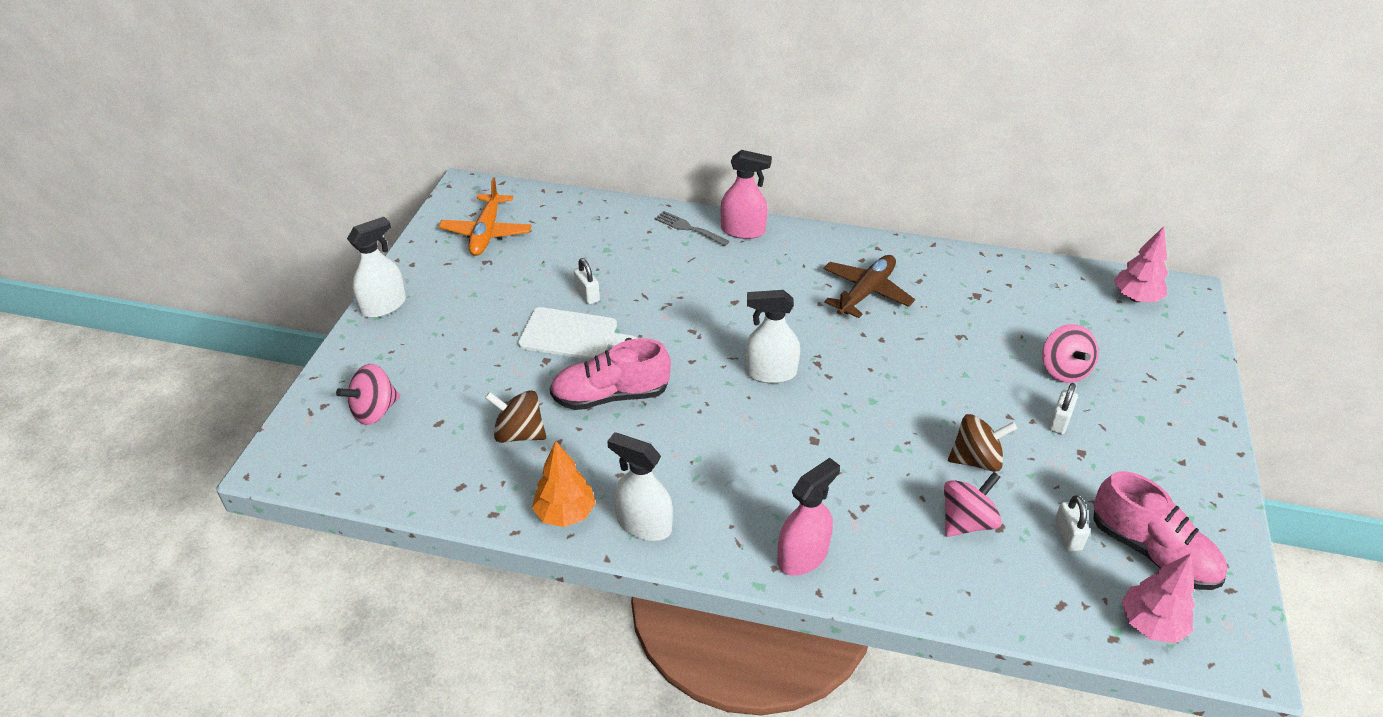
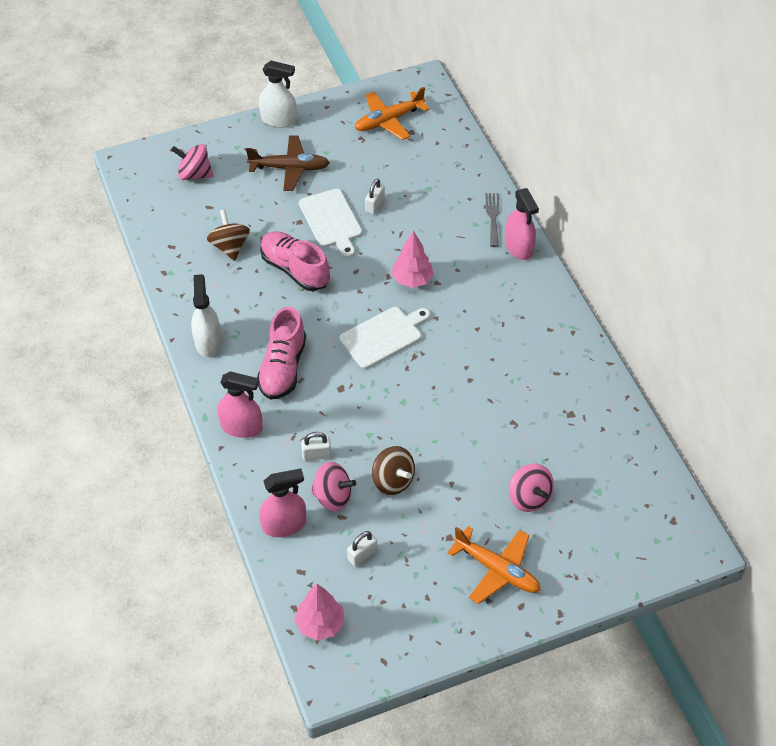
camera: 55 degrees right, 10 degrees up
orange tree [532,441,596,527] -> none
white spray bottle [745,290,800,383] -> white cutting board [339,307,430,369]
brown plane [823,255,915,318] -> brown plane moved to [246,135,330,191]
pink spinning top [1042,324,1099,383] -> pink spinning top turned 75 degrees counterclockwise [509,464,554,512]
white padlock [1049,383,1078,434] -> white padlock moved to [301,432,331,461]
pink shoe [1093,471,1227,590] -> pink shoe moved to [257,307,306,400]
pink tree [1114,226,1168,302] -> pink tree moved to [392,231,434,288]
none -> pink spray bottle [259,468,306,537]
none -> orange plane [447,526,541,604]

